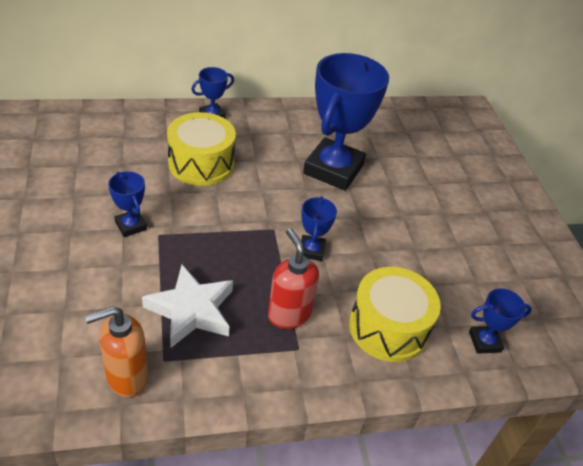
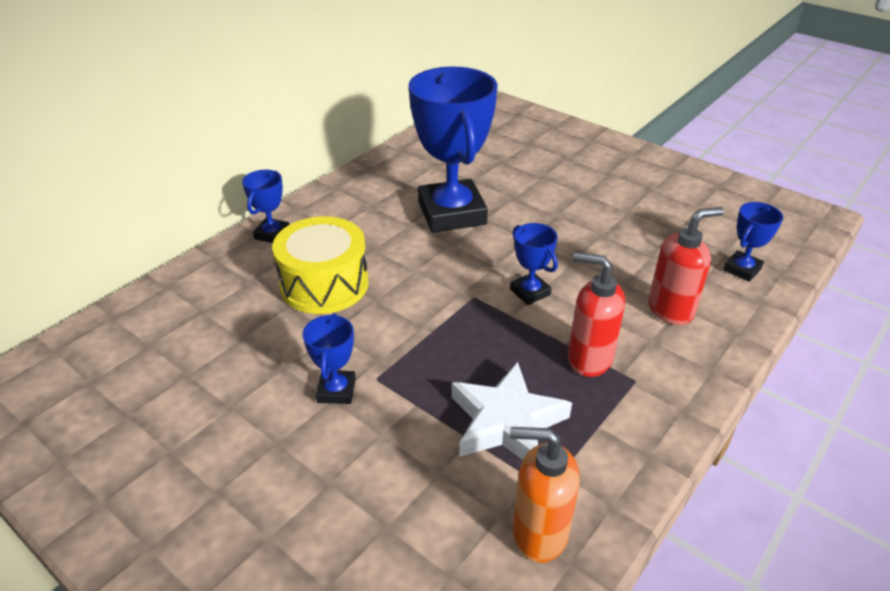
camera: 35 degrees left, 5 degrees down
orange soap dispenser [85,306,148,397] -> orange soap dispenser turned 75 degrees clockwise [510,427,580,563]
blue trophy [108,171,147,237] -> blue trophy turned 75 degrees clockwise [303,313,356,404]
yellow drum [349,267,441,362] -> red soap dispenser [648,207,724,325]

